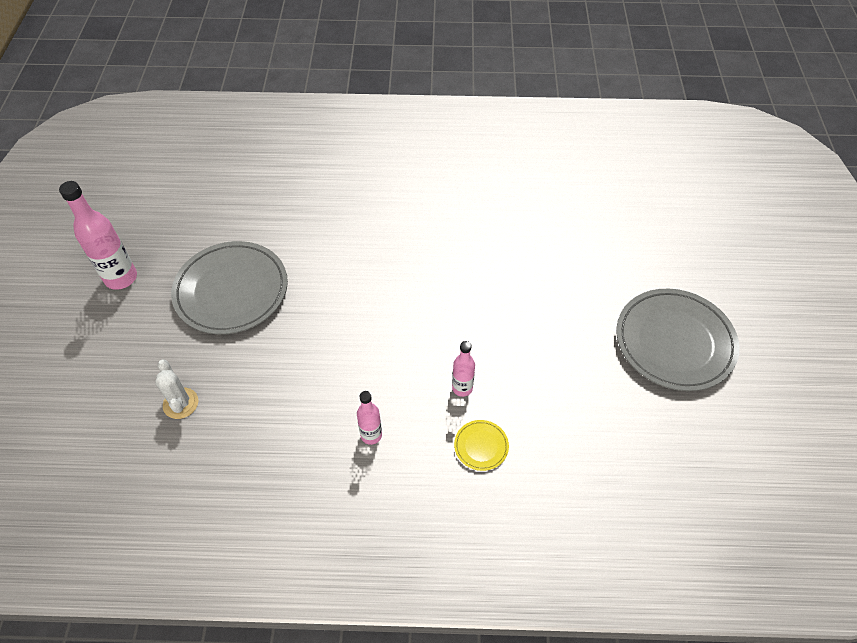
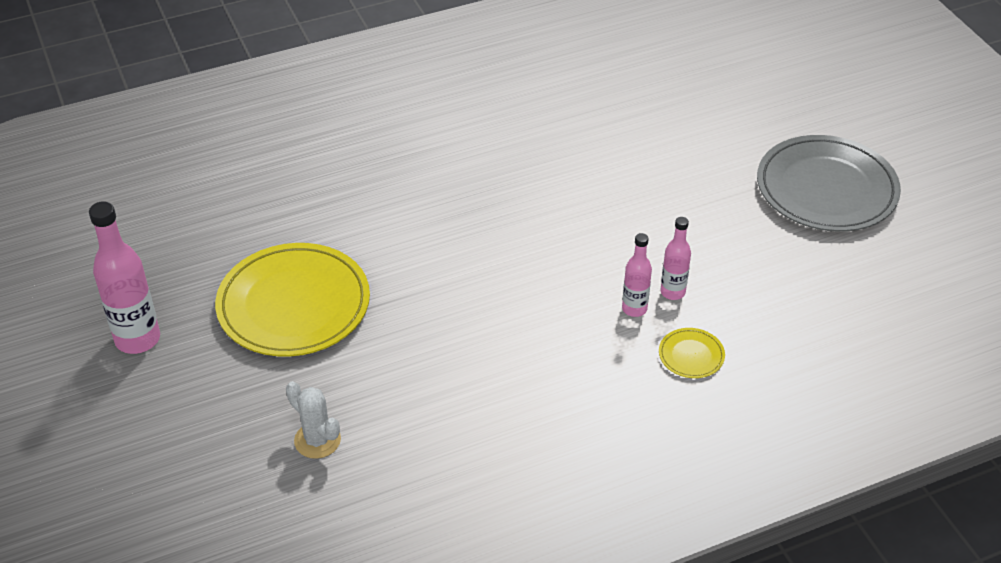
camera: 25 degrees left, 10 degrees down
grey plate [171,241,288,335] -> yellow plate [215,243,370,357]
pink bottle [357,391,382,445] -> pink bottle moved to [660,217,691,300]

